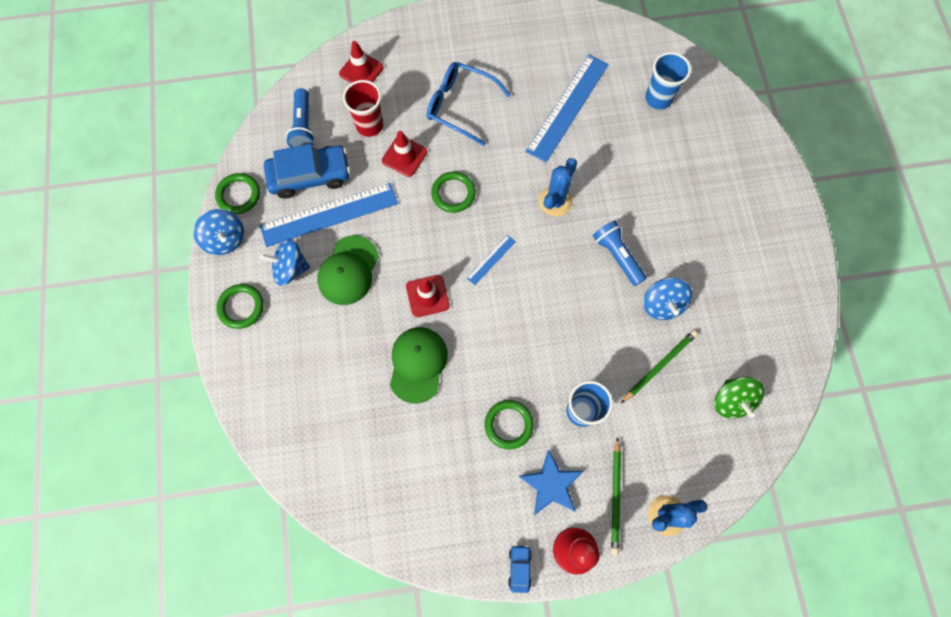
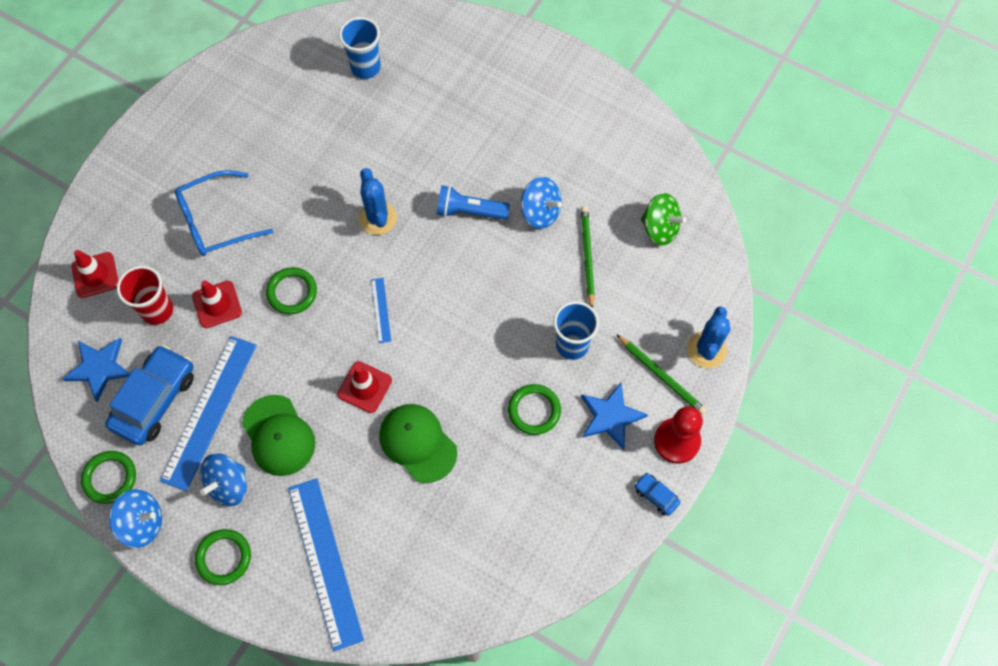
camera: 50 degrees left, 5 degrees down
blue flashlight [286,88,315,147] -> blue star [62,338,130,402]
blue ruler [526,55,609,162] -> blue ruler moved to [288,478,364,651]

